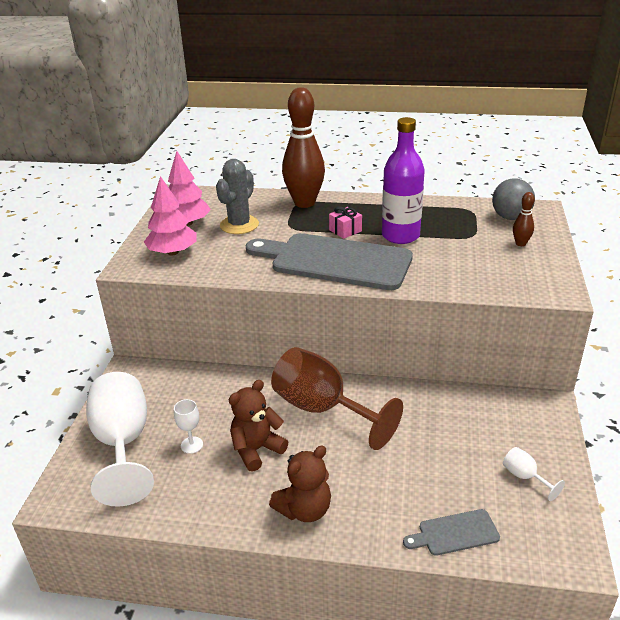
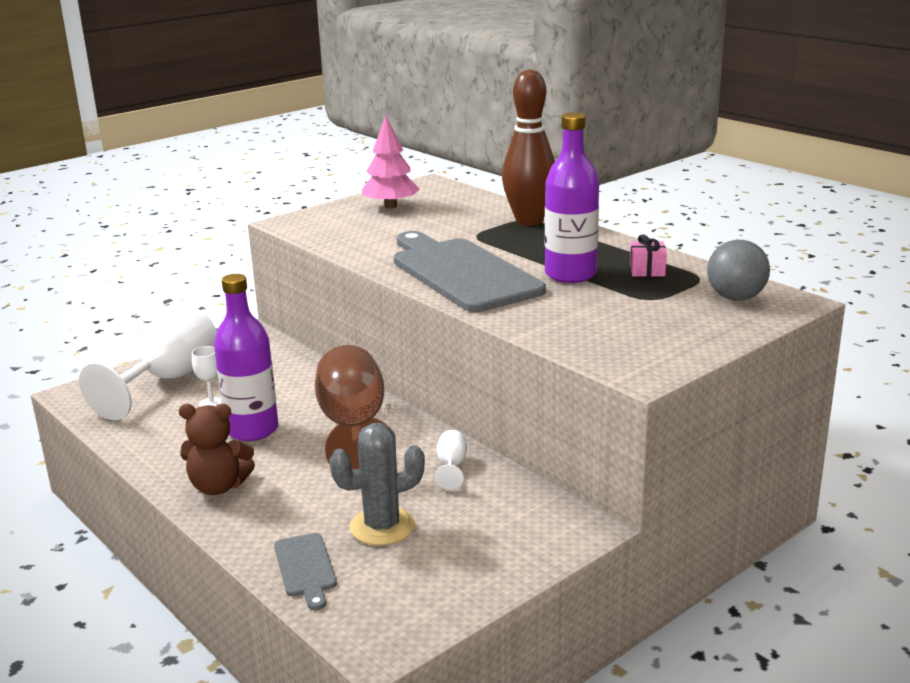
camera: 40 degrees right, 10 degrees down
pink tree [144,176,196,256] -> none
grey cactus [216,159,259,234] -> grey cactus moved to [329,423,425,545]
brown teddy bear [229,380,288,472] -> purple bottle [214,274,279,441]
pink gift [329,206,362,239] -> pink gift moved to [630,235,667,277]
grey cutting board [403,509,500,556] -> grey cutting board turned 135 degrees counterclockwise [274,533,337,610]
white goblet [503,447,565,501] -> white goblet moved to [434,430,467,490]
brown bowling pin [513,192,535,246] -> none

